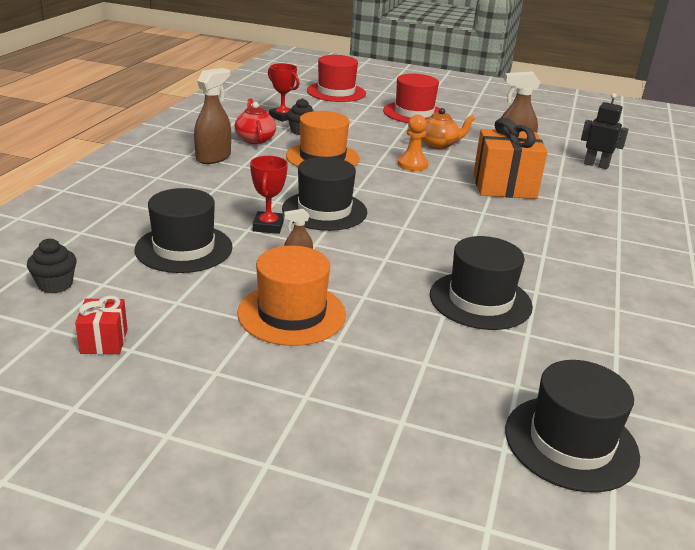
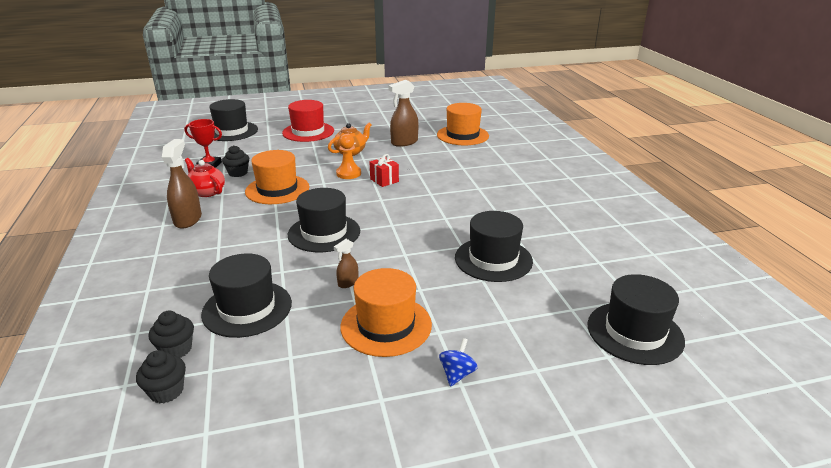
camera: 30 degrees left, 0 degrees up
red gift [75,296,128,354] -> red gift moved to [370,154,399,187]
red trophy [250,156,288,234] -> none
red hat [307,55,366,102] -> black hat [209,99,258,141]
orange gift [473,118,547,199] -> none
black robot [581,93,629,169] -> orange hat [437,103,489,145]
none -> black cupcake [149,311,194,358]
none -> blue spinning top [439,338,478,387]

